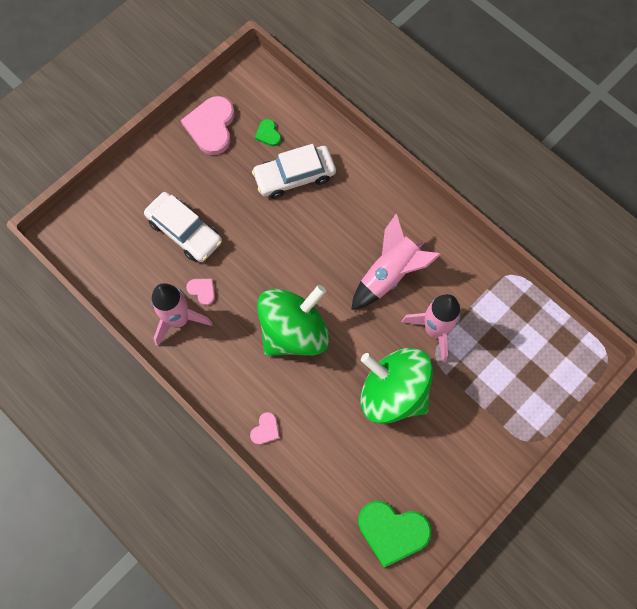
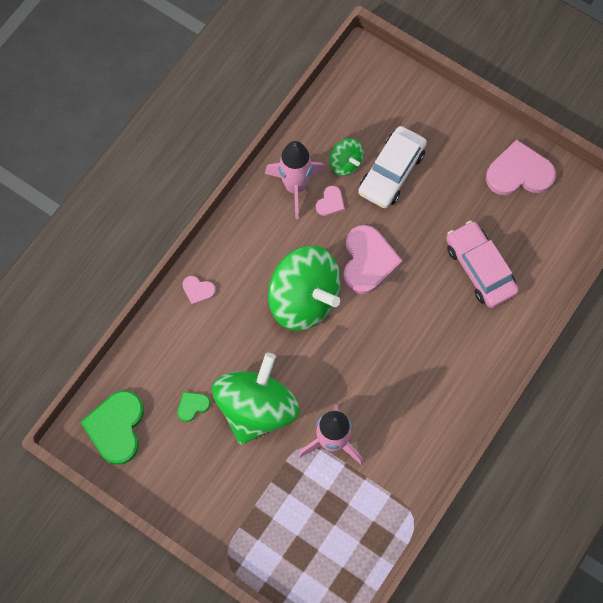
camera: 80 degrees right, 0 degrees up
white car [252,144,336,199] -> pink car [446,221,519,308]
green heart [255,119,281,146] -> green heart moved to [177,391,210,422]
pink rocket [351,214,441,310] -> none
none -> green spinning top [330,139,364,176]
none -> pink heart [343,225,403,294]

